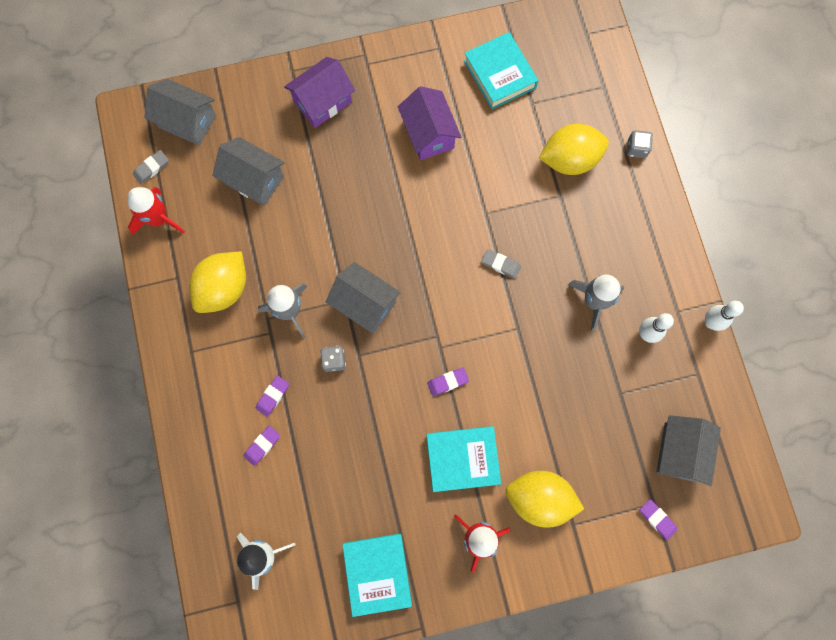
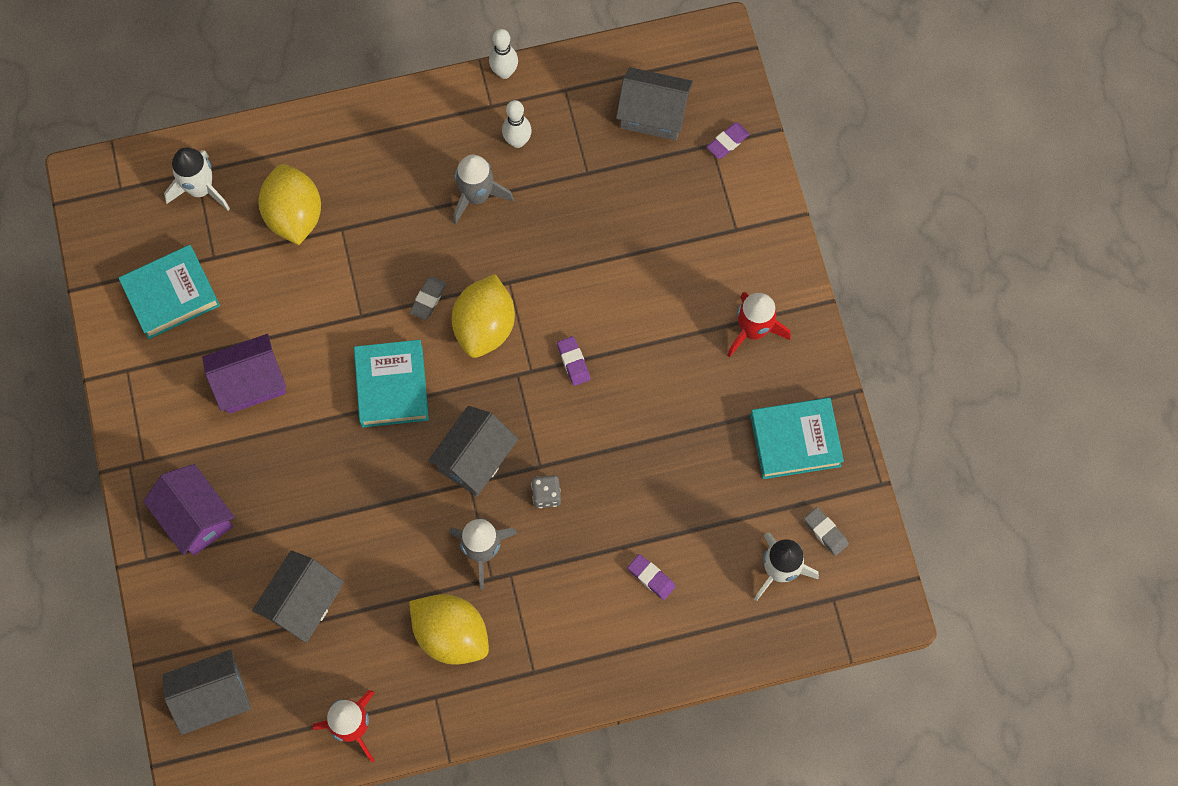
camera: 90 degrees left, 5 degrees down
grey eraser [133,150,169,184] -> grey eraser moved to [804,507,849,556]
grey house [144,79,216,145] -> grey house turned 45 degrees clockwise [163,649,251,735]
purple eraser [256,375,289,417] -> none
turquoise book [426,426,501,492] -> turquoise book moved to [354,340,429,427]
yellow lemon [506,471,584,528] -> yellow lemon moved to [452,274,515,358]
grey dice [627,130,653,158] -> none
none -> white rocket [164,147,230,210]

